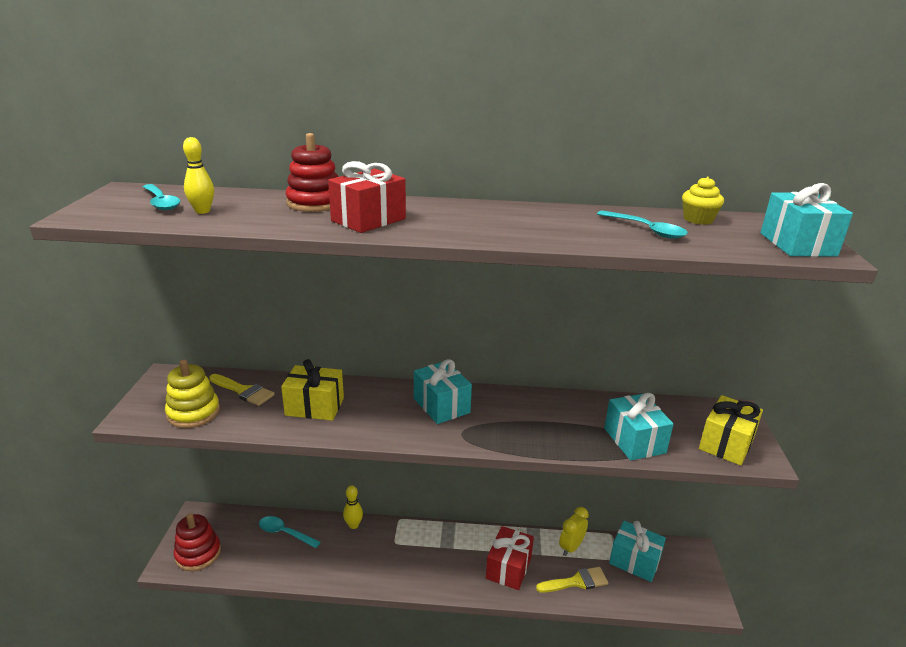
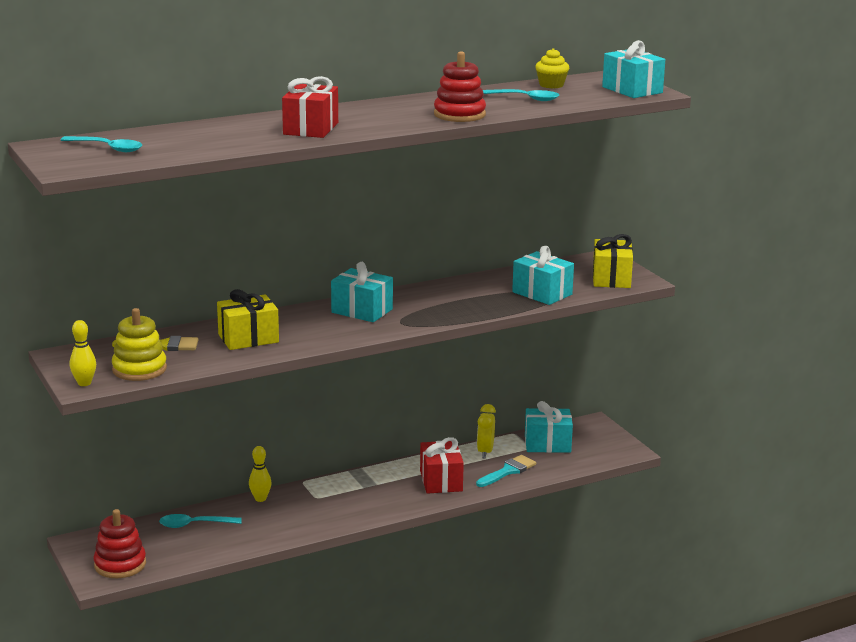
camera: 30 degrees left, 5 degrees down
yellow bowling pin [183,137,214,214] -> yellow bowling pin moved to [70,320,96,386]
red stacking toy [285,133,338,212] -> red stacking toy moved to [434,52,486,122]
yellow brush [536,567,608,593] -> turquoise brush [476,455,536,487]

